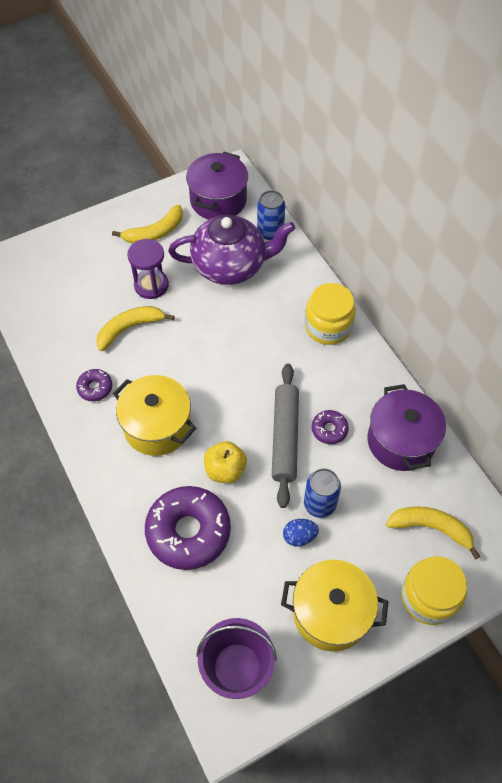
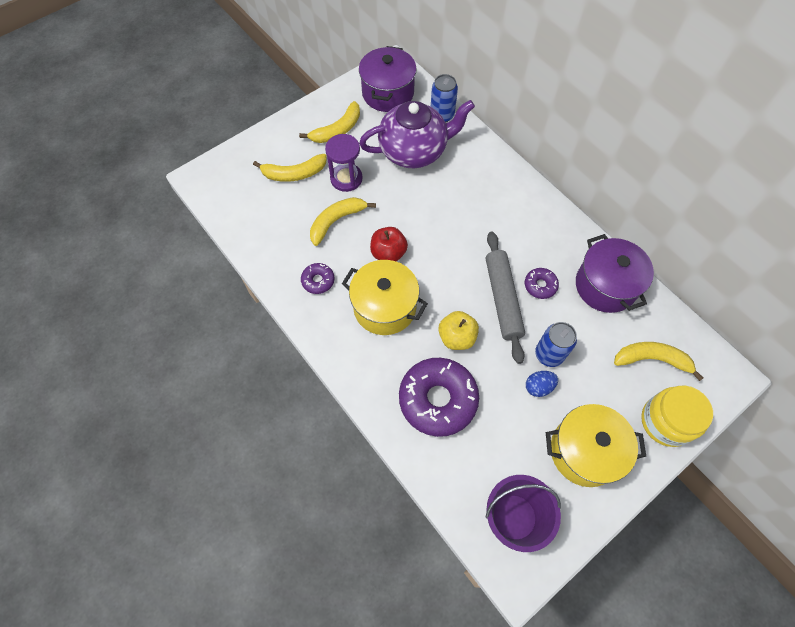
camera: 10 degrees left, 5 degrees up
yellow jar [305,283,356,345] -> none
none -> yellow banana [253,154,327,182]
none -> red apple [370,227,408,261]

